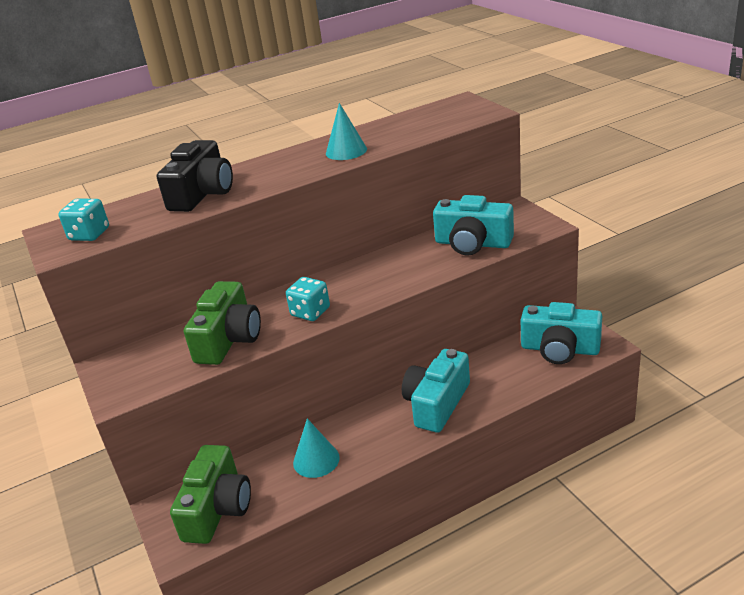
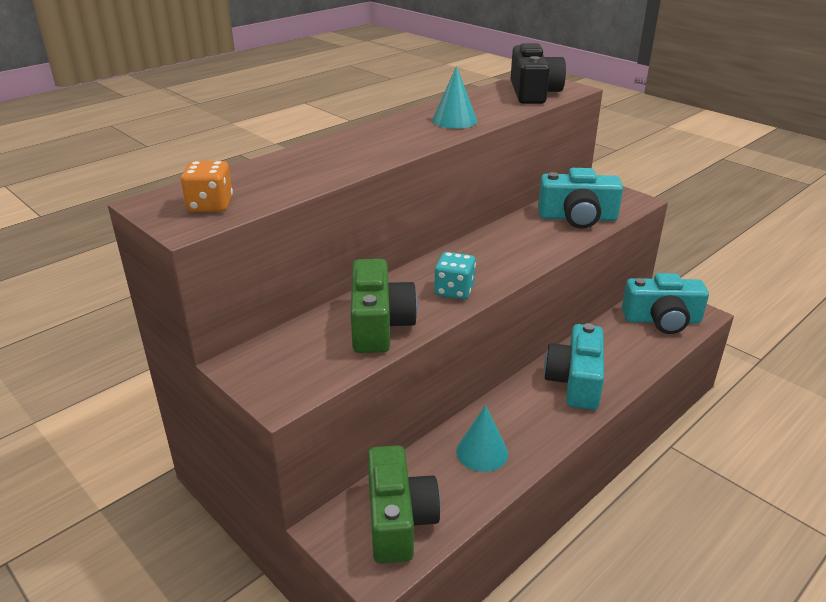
camera: 20 degrees left, 0 degrees up
turquoise dice [58,199,109,241] -> orange dice [181,161,233,212]
black camera [157,140,233,212] -> black camera moved to [511,43,566,104]

